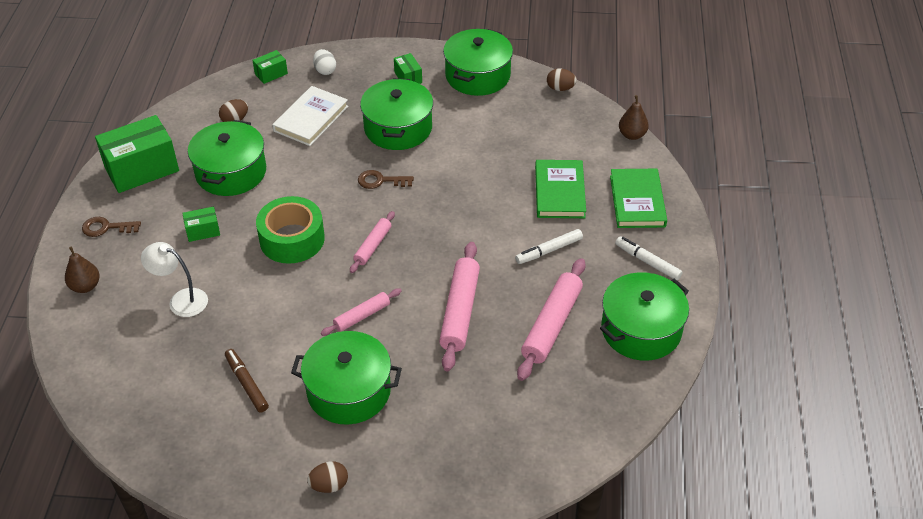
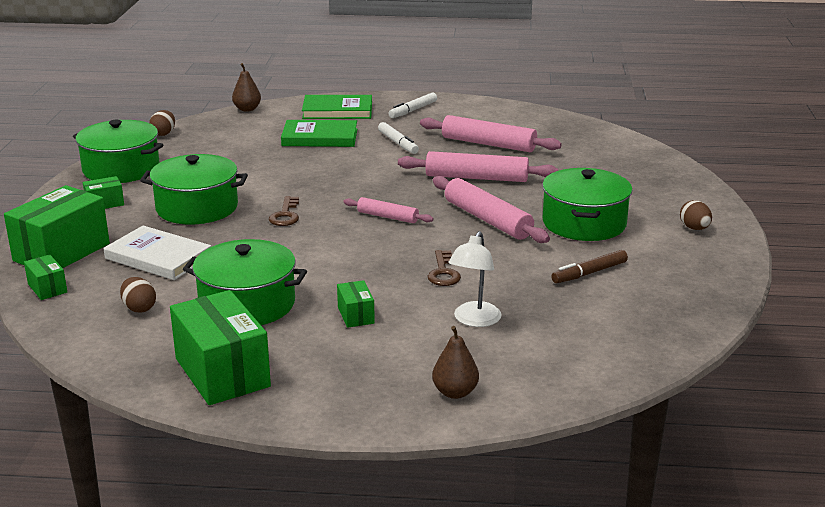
camera: 90 degrees left, 20 degrees down
brown key [82,217,141,237] -> brown key moved to [428,250,461,286]
green tape [256,196,325,264] -> none
white egg [313,49,336,75] -> green box [4,185,110,268]
pink rolling pin [321,288,402,336] -> pink rolling pin [433,176,550,243], size x1.74
green pot [600,272,689,361] -> none

